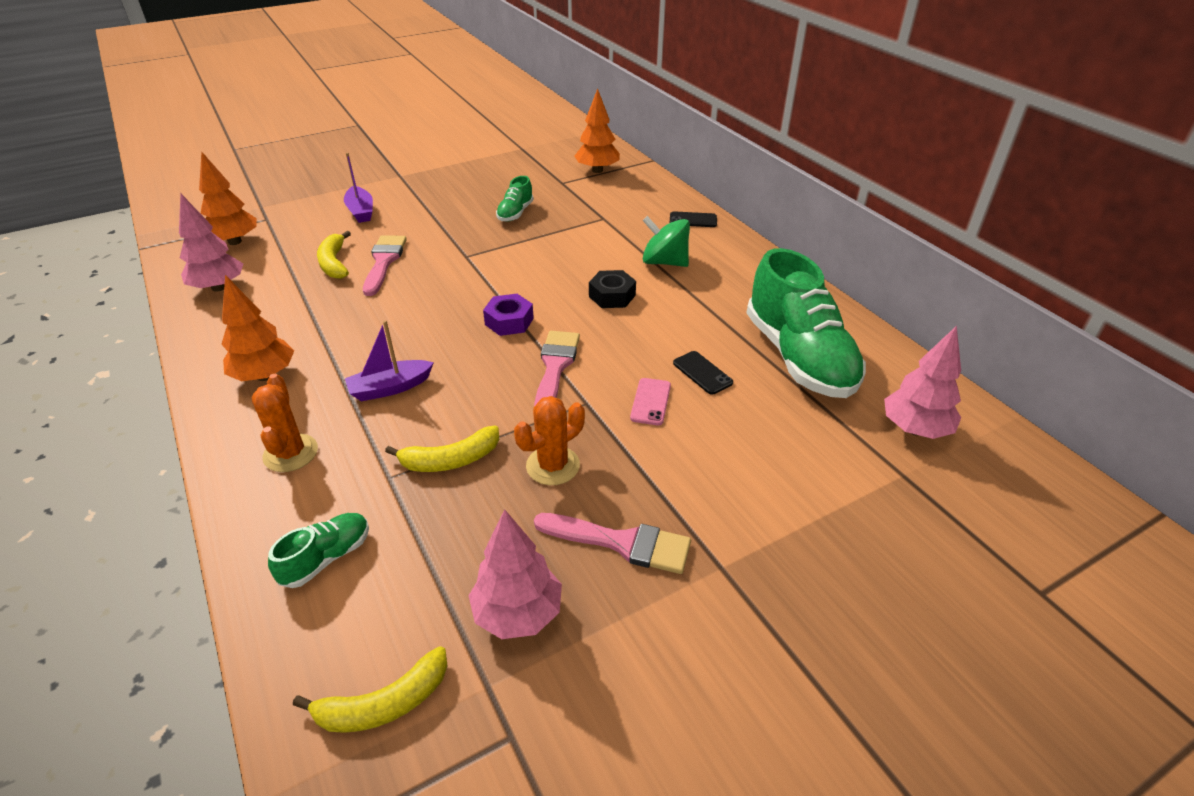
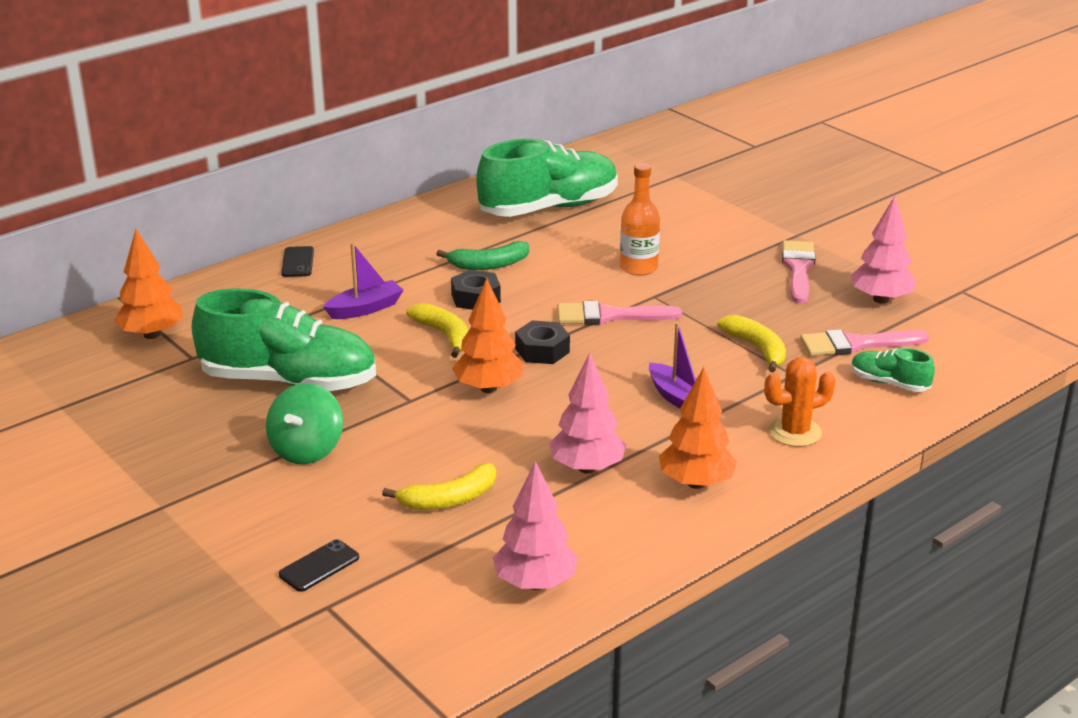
camera: 100 degrees left, 10 degrees down
orange tree [199,152,257,245] -> orange tree moved to [452,278,523,393]
yellow banana [293,646,448,733] -> yellow banana moved to [406,303,469,358]
purple boat [344,153,373,223] -> purple boat moved to [323,243,404,319]
pink brush [363,235,407,296] -> pink brush moved to [800,329,929,356]
purple nut [483,294,534,336] -> black nut [515,320,570,364]
green shoe [496,176,534,222] -> green shoe [192,288,376,391], size x2.20
orange cactus [514,396,585,485] -> none
pink phone [630,378,671,425] -> orange bottle [620,163,660,276]
green spinning top [643,216,690,267] -> green spinning top moved to [266,383,343,464]
black phone [673,351,733,395] -> black phone moved to [279,539,359,592]
pink tree [884,326,961,439] -> pink tree moved to [549,352,626,474]
none -> green banana [437,241,529,270]

